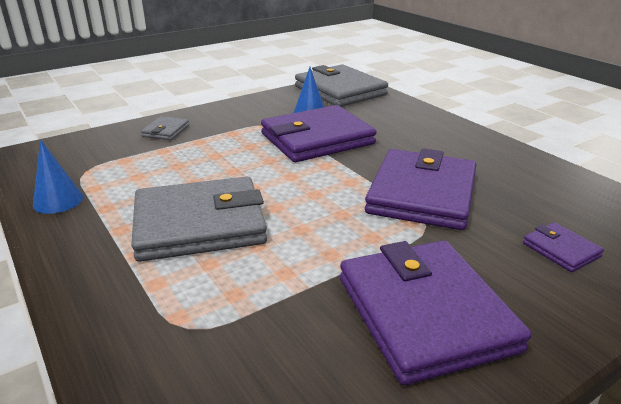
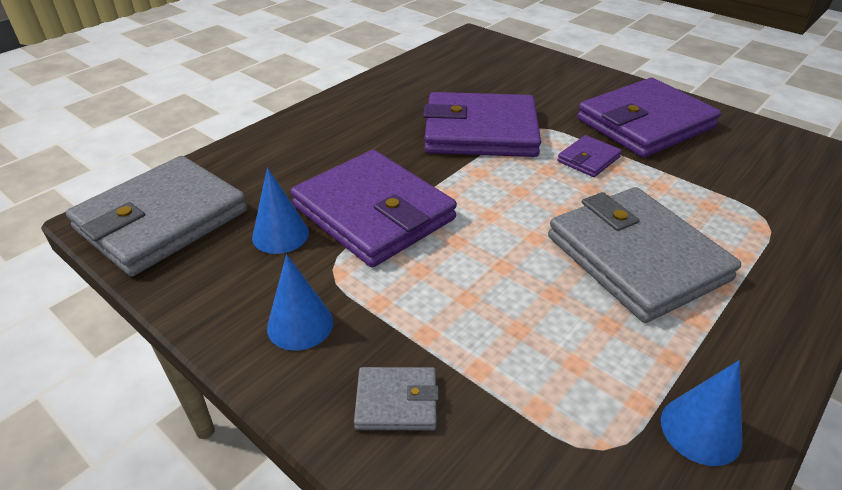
camera: 105 degrees left, 10 degrees up
purple wallet [523,222,604,272] -> purple wallet moved to [557,135,622,177]
none -> blue cone [267,254,333,351]

